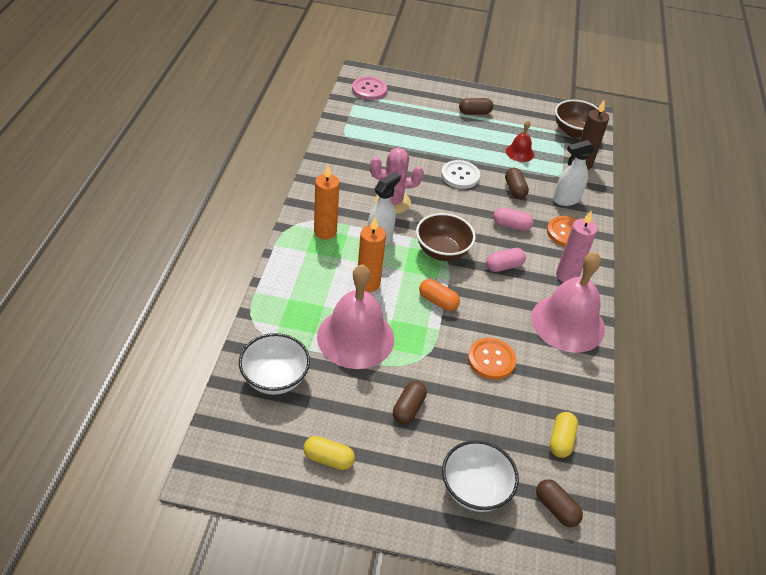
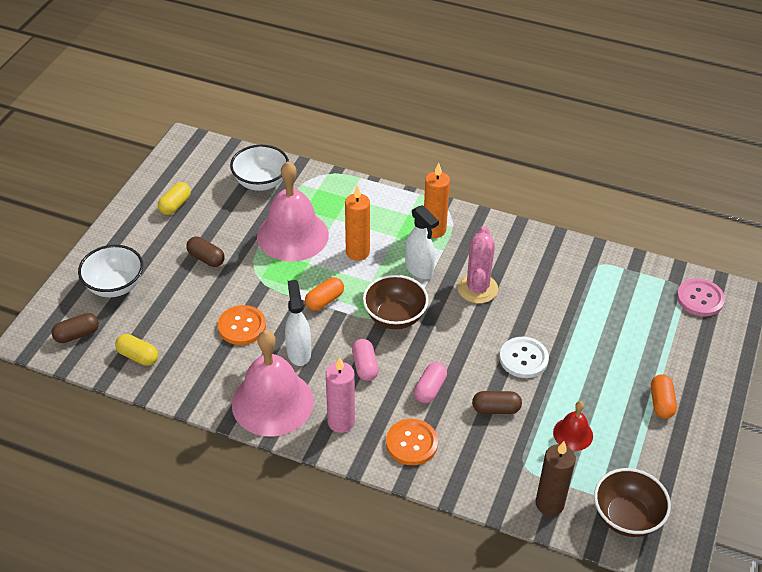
camera: 105 degrees right, 0 degrees up
brown capsule [459,98,493,115] -> orange capsule [651,374,677,419]
white spray bottle [553,140,595,206] -> white spray bottle moved to [285,280,311,366]

